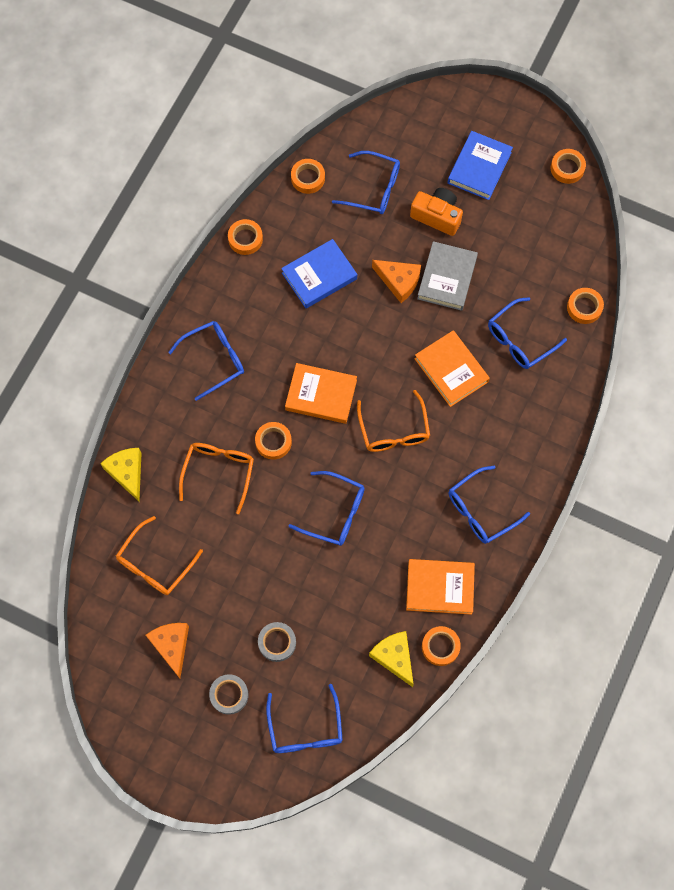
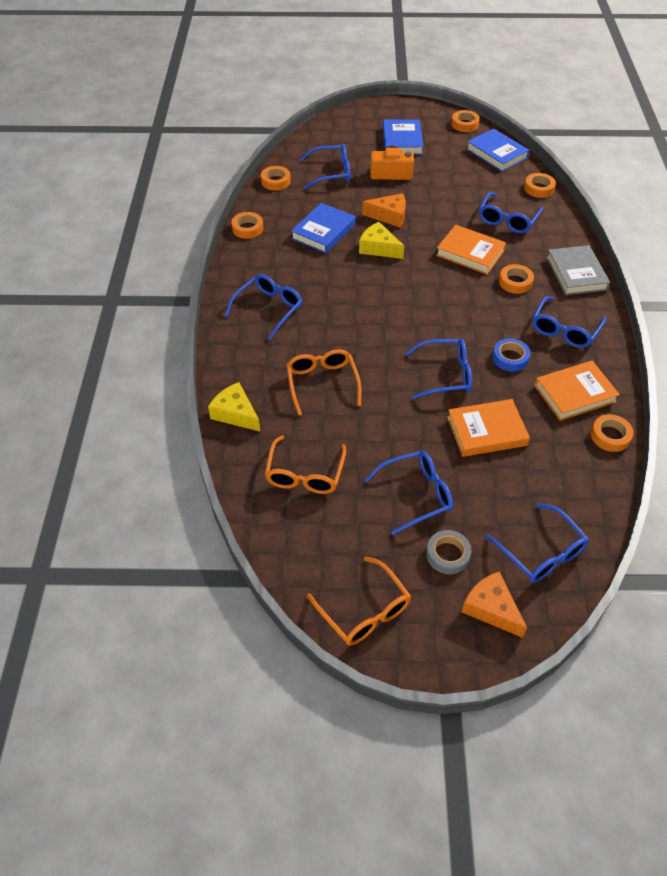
camera: 25 degrees left, 20 degrees down
orange cheese [146,623,189,678] -> orange cheese moved to [462,571,527,638]
orange tape [255,422,292,460] -> orange tape moved to [499,264,534,294]
grey tape [258,622,296,662] -> none
orange book [285,363,357,424] -> orange book moved to [447,399,530,457]
orange glasses [357,390,430,452] -> orange glasses moved to [307,556,411,645]
yellow cheese [369,631,414,687] -> yellow cheese moved to [359,222,404,259]
grey book [417,241,478,311] -> grey book moved to [546,245,610,295]
none -> blue glasses [365,451,453,535]
none -> blue book [466,128,529,172]
none -> blue tape [492,338,531,372]

